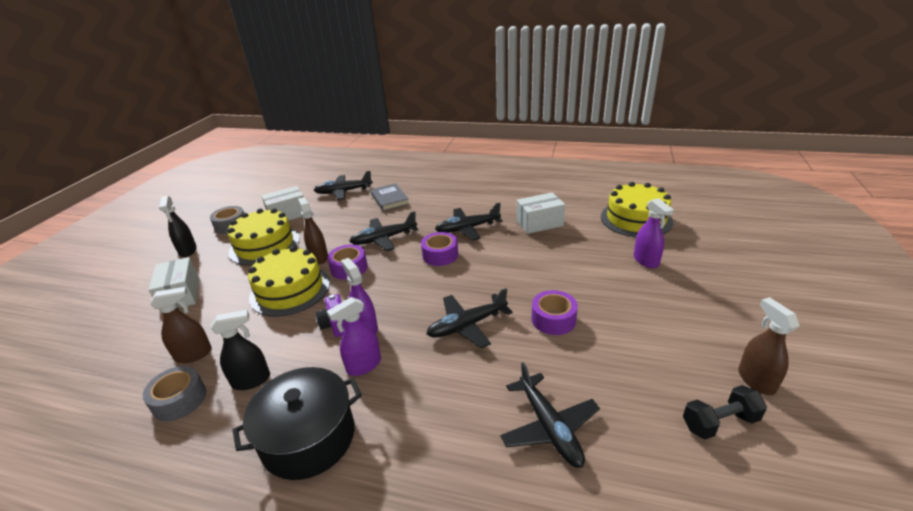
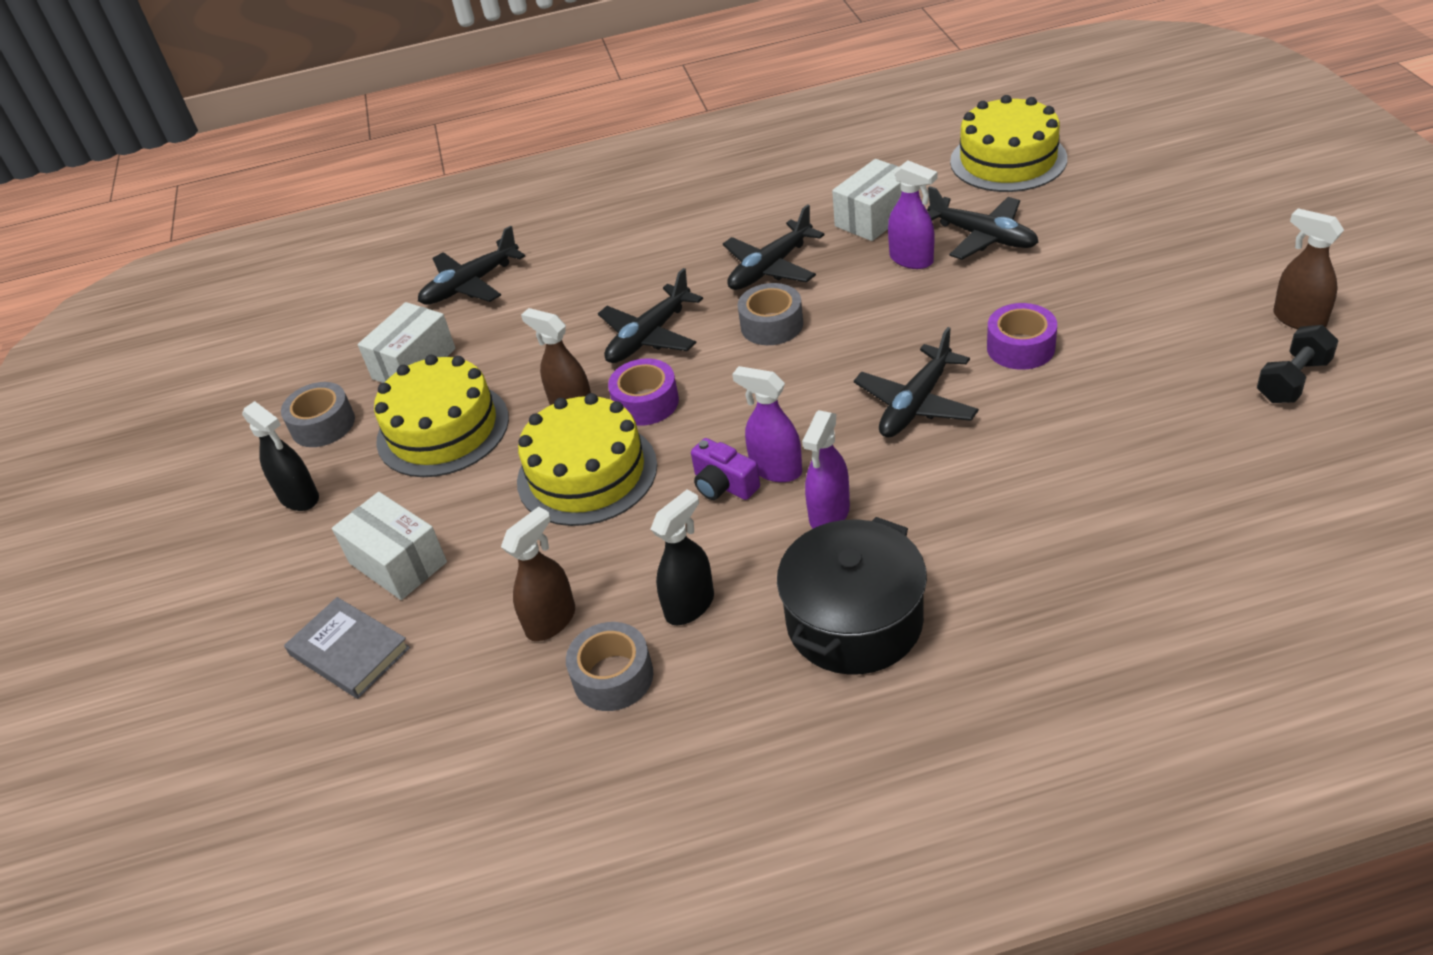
camera: 25 degrees left, 10 degrees up
grey book [370,183,409,211] -> grey book moved to [284,597,410,699]
purple tape [421,232,458,266] -> grey tape [738,283,803,345]
black plane [500,362,600,468] -> black plane moved to [927,186,1038,260]
purple spray bottle [634,198,674,268] -> purple spray bottle moved to [888,160,937,269]

